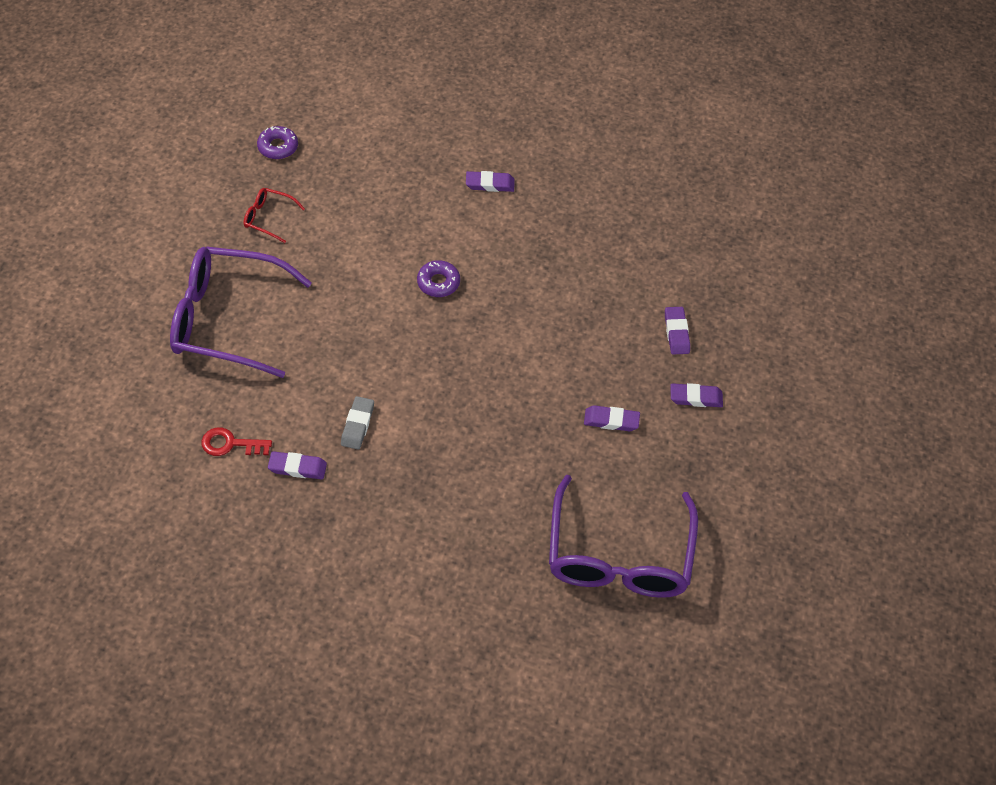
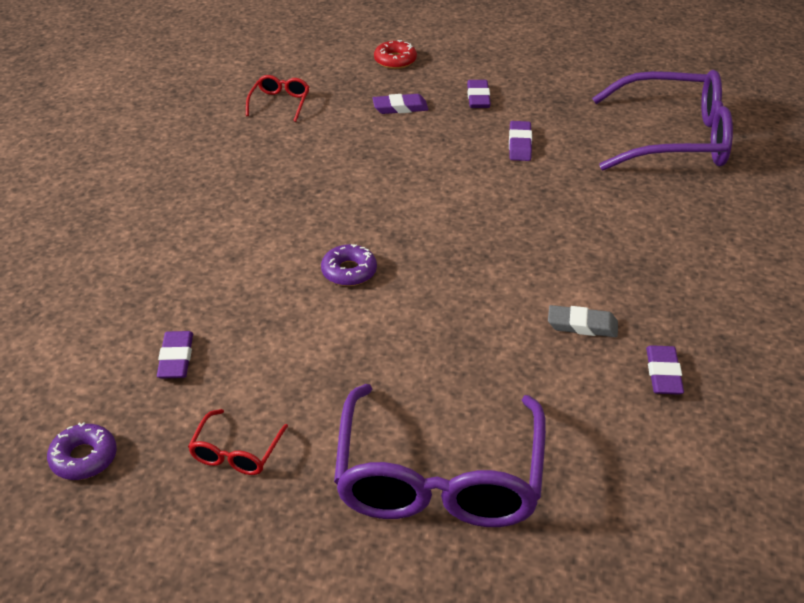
camera: 90 degrees left, 15 degrees down
red key [201,427,272,456] -> none
purple eraser [466,171,515,192] -> purple eraser moved to [157,331,193,379]
none -> red glasses [246,75,309,122]
none -> red donut [374,40,417,69]

